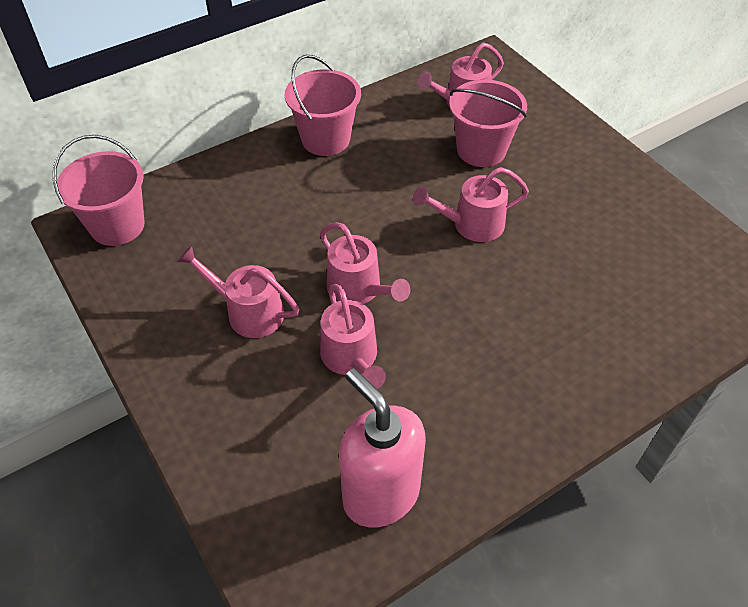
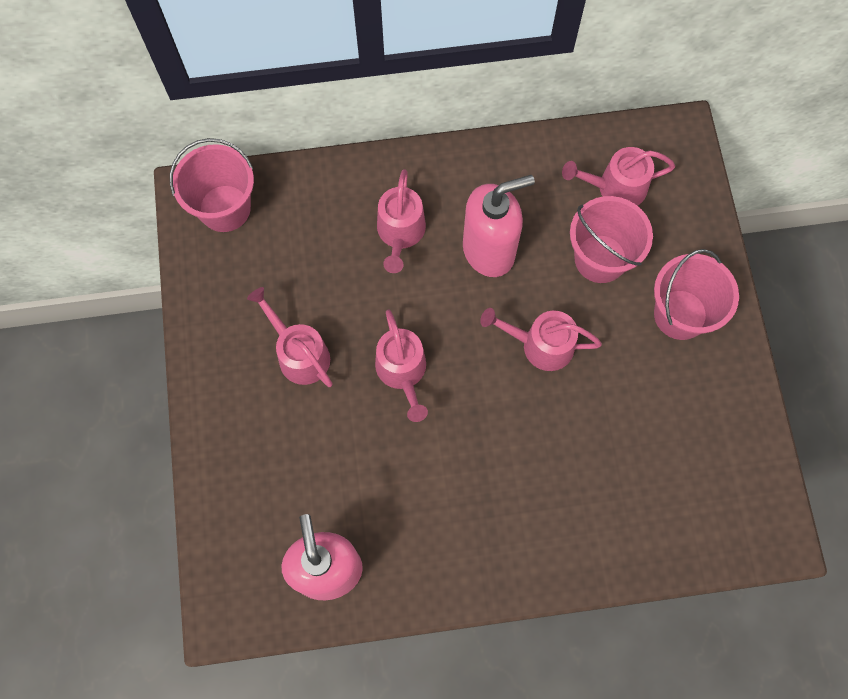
camera: 25 degrees right, 20 degrees up
pink bucket [285,55,361,156] -> pink bucket moved to [654,249,739,340]
pink watering can [320,284,386,389] -> pink watering can moved to [377,169,426,273]
none -> pink soap dispenser [463,175,535,277]

